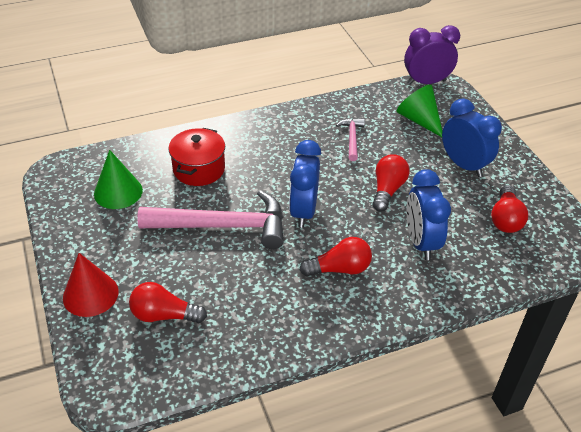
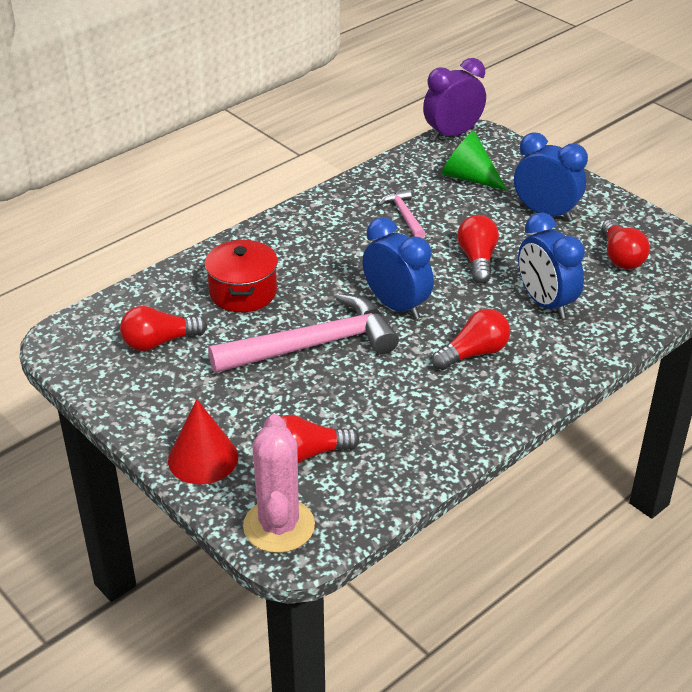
camera: 20 degrees left, 5 degrees down
green cone [94,150,143,209] -> red light bulb [120,306,207,351]
blue clock [289,140,321,228] -> blue clock turned 150 degrees clockwise [362,217,434,320]
none -> pink cactus [243,414,315,553]

